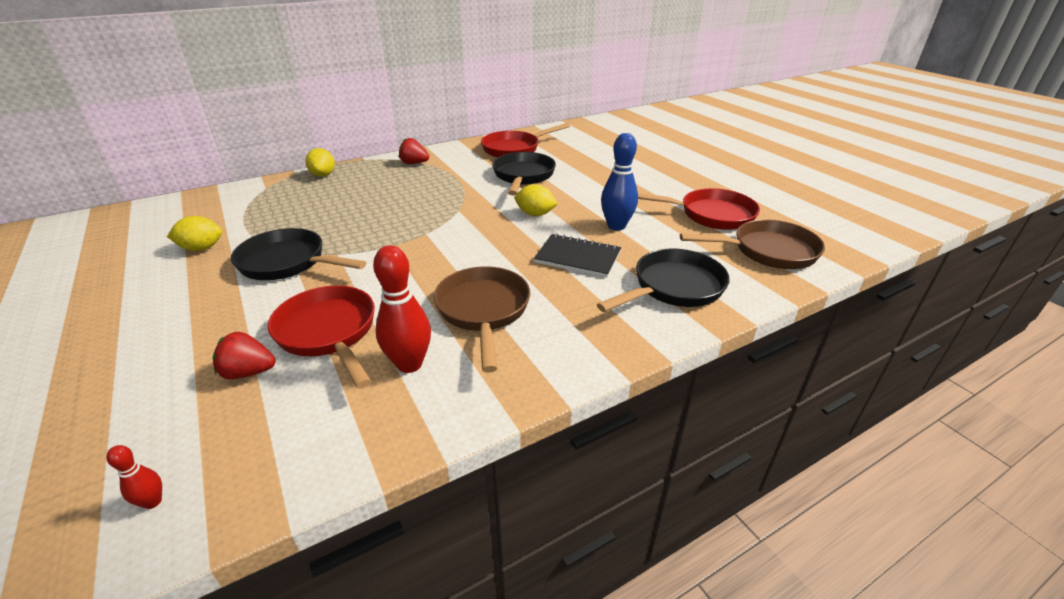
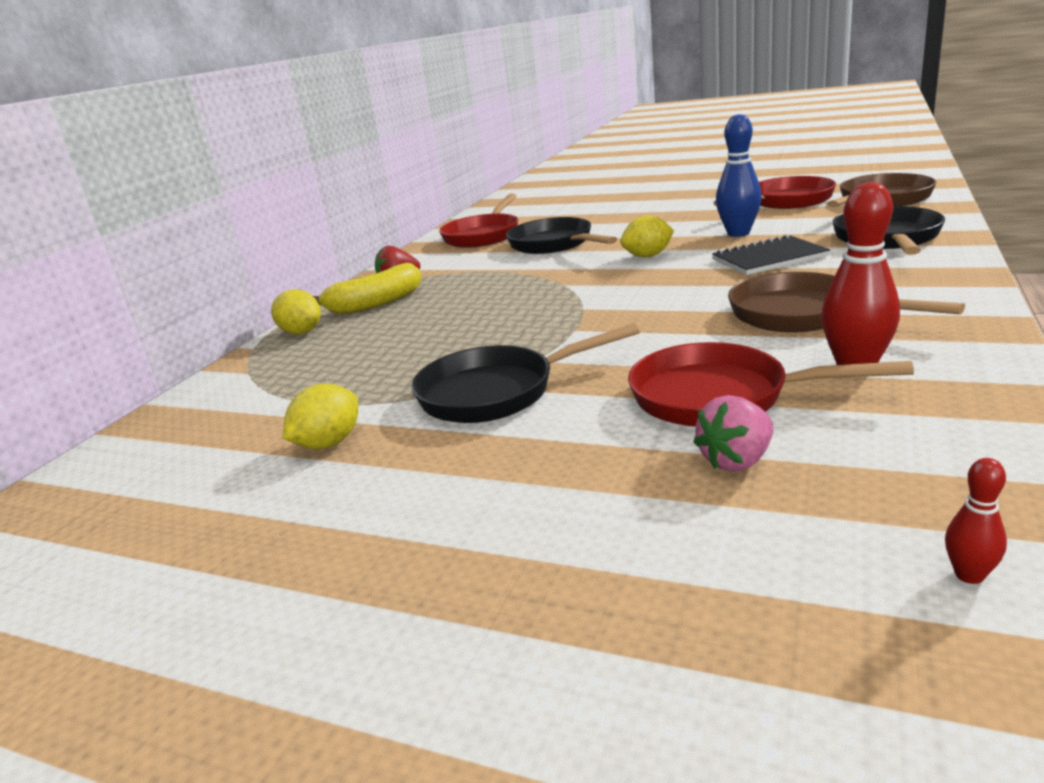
camera: 35 degrees left, 10 degrees down
red strawberry [213,332,276,379] -> pink strawberry [693,395,773,472]
none -> yellow banana [313,263,422,315]

